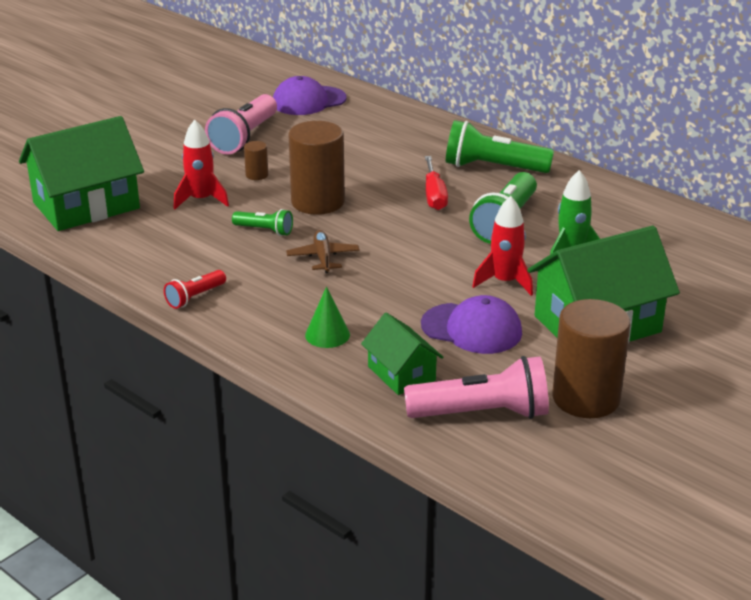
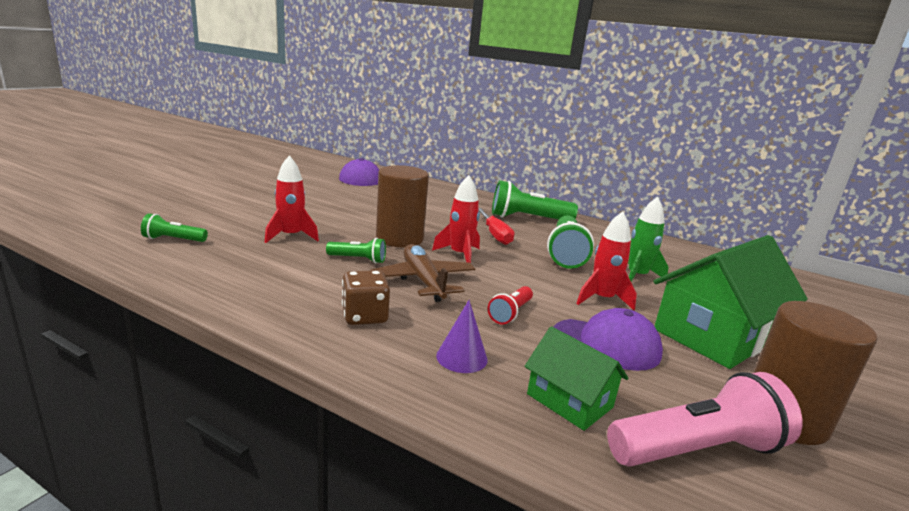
camera: 15 degrees left, 10 degrees down
green house [19,116,144,231] -> green flashlight [141,213,208,242]
red flashlight [164,270,226,309] -> red flashlight moved to [488,286,533,324]
pink flashlight [205,94,277,154] -> none
brown cylinder [244,141,268,180] -> none
brown plane [286,230,360,273] -> brown plane [369,244,475,302], size x1.51
green cone [305,287,350,348] -> purple cone [436,300,488,373]
none -> brown dice [342,270,390,325]
none -> red rocket [432,175,480,263]

